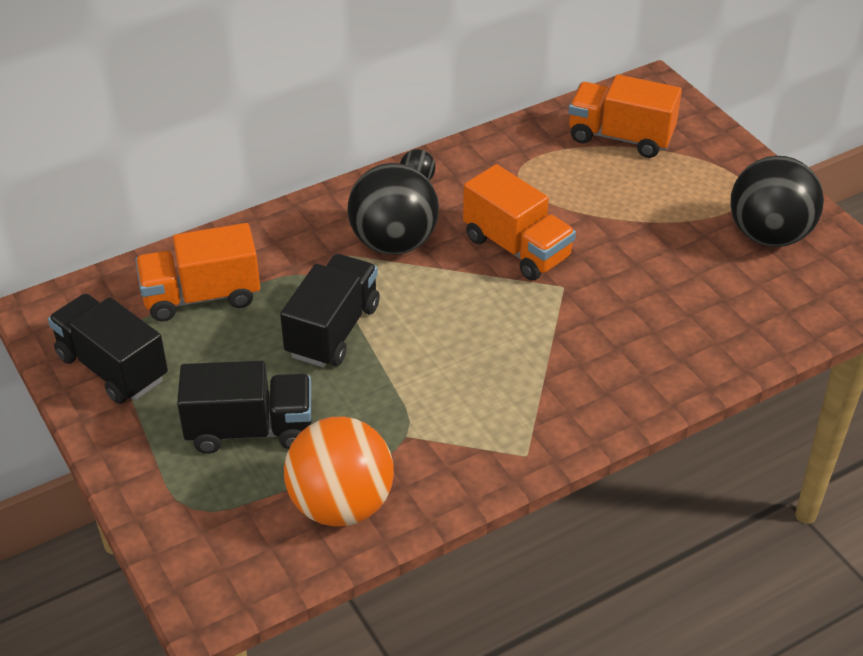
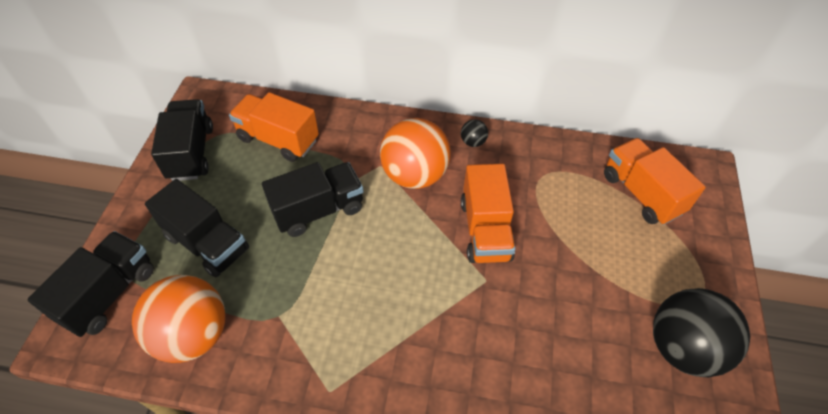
camera: 40 degrees right, 10 degrees up
black ball [347,163,439,255] -> orange ball [380,118,451,189]
none -> black truck [27,231,154,337]

